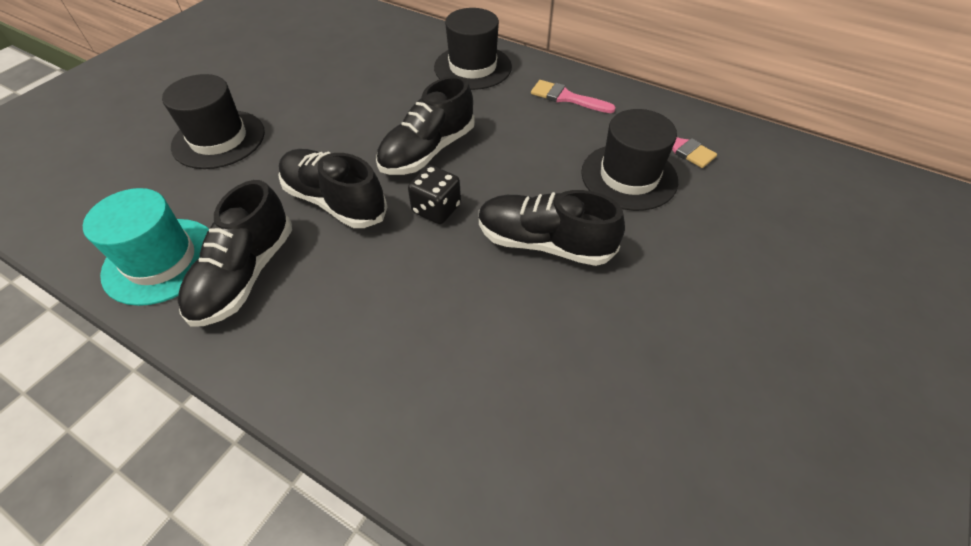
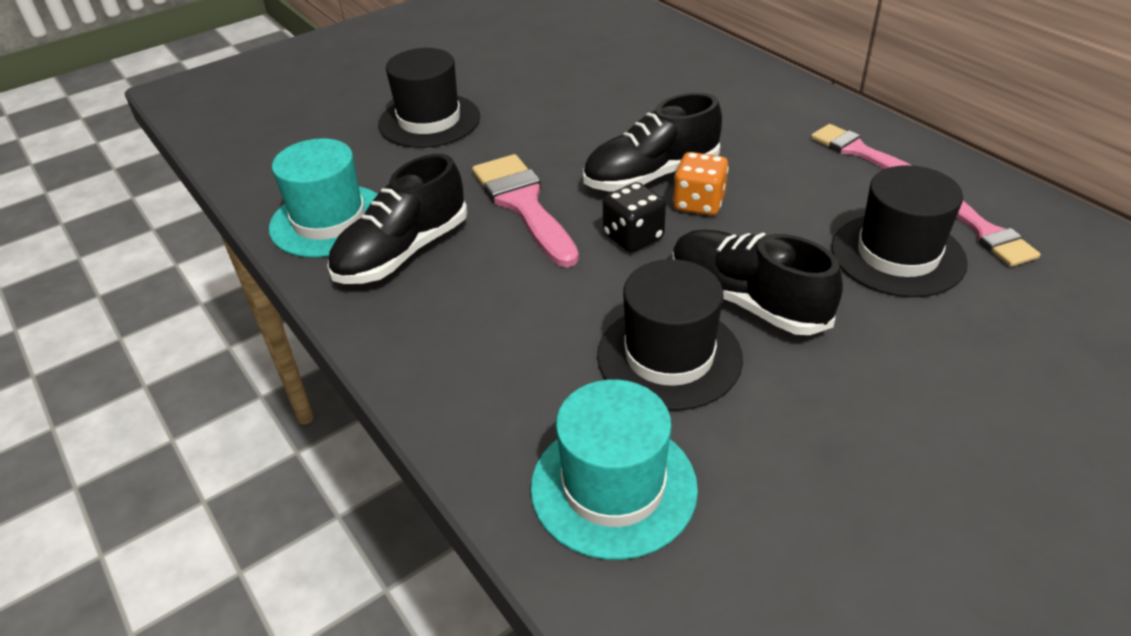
camera: 25 degrees right, 10 degrees down
black shoe [278,149,387,228] -> pink brush [472,154,579,267]
black hat [434,8,512,90] -> black hat moved to [597,259,743,411]
none -> turquoise hat [531,380,698,560]
none -> orange dice [673,152,729,216]

